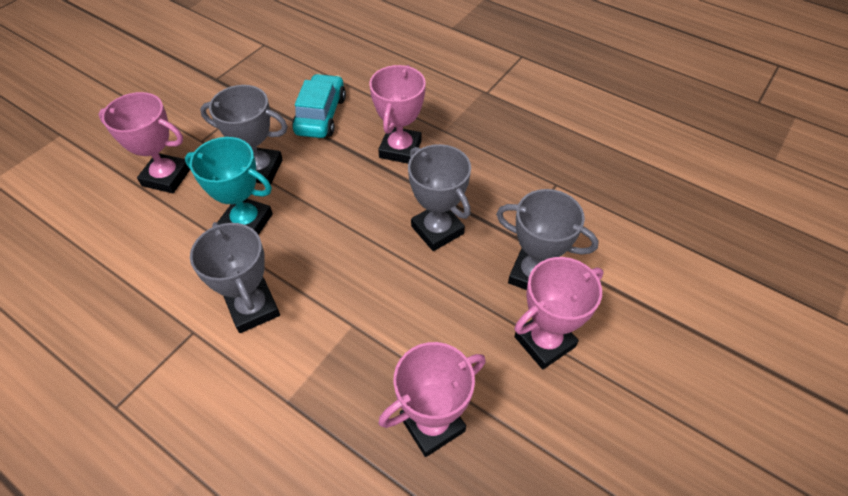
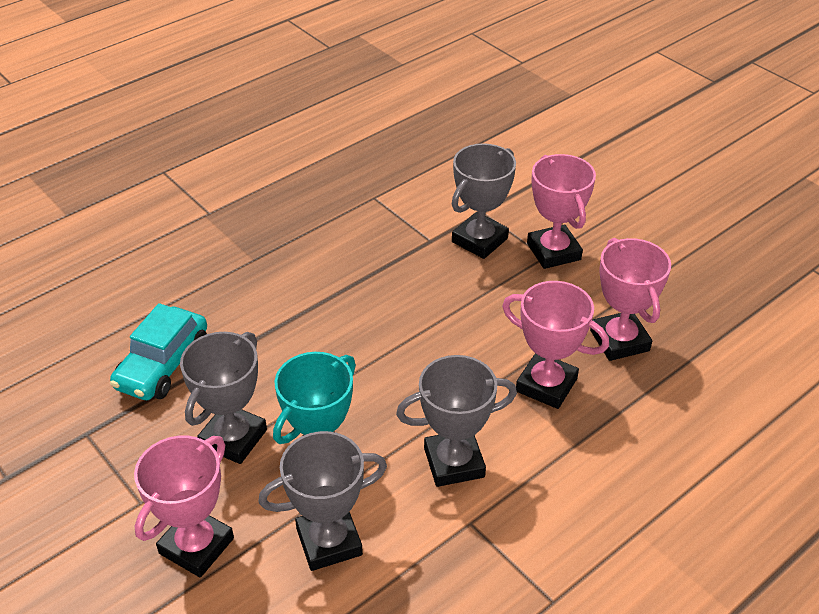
camera: 75 degrees left, 10 degrees down
turquoise car [292,74,346,138] -> turquoise car turned 90 degrees counterclockwise [110,303,207,400]
pink trophy [369,65,426,164] -> pink trophy moved to [502,281,609,409]
grey trophy [408,144,471,251] -> grey trophy moved to [258,431,387,571]

